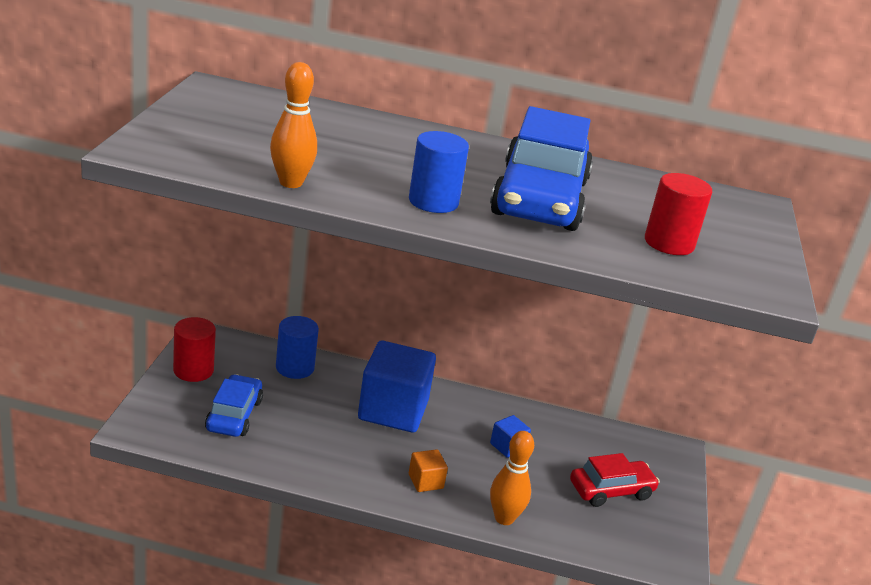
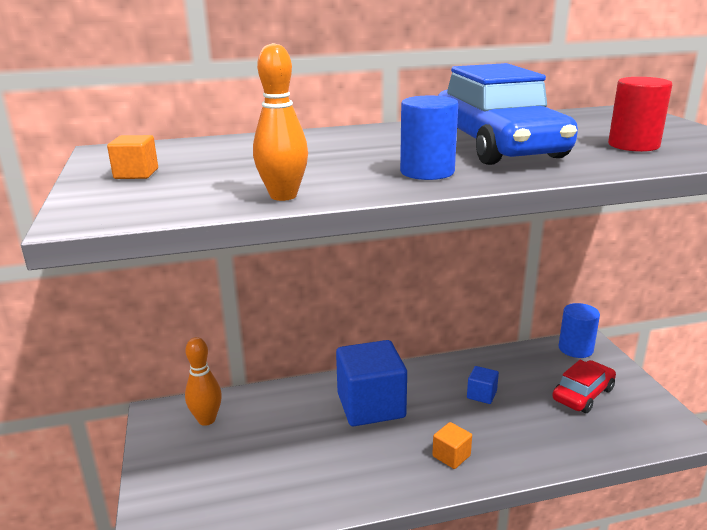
camera: 20 degrees left, 5 degrees down
red cylinder [173,317,216,382] -> none
blue car [205,374,263,437] -> none
blue cylinder [276,316,319,379] -> blue cylinder moved to [559,303,600,358]
orange bowling pin [490,431,534,525] -> orange bowling pin moved to [185,337,222,426]
none -> orange cube [107,135,158,179]

